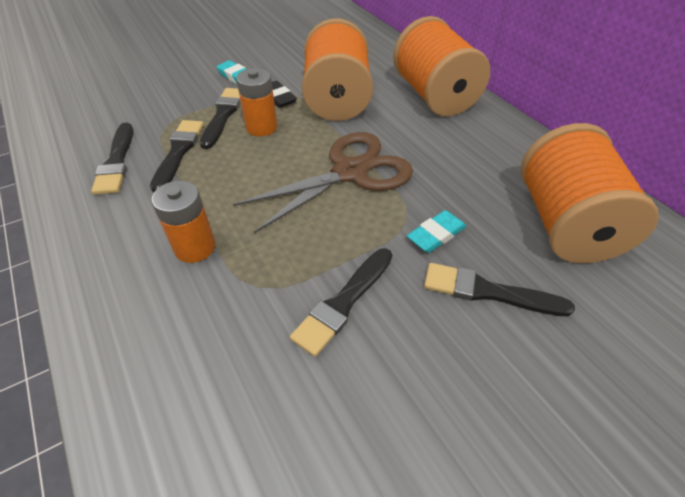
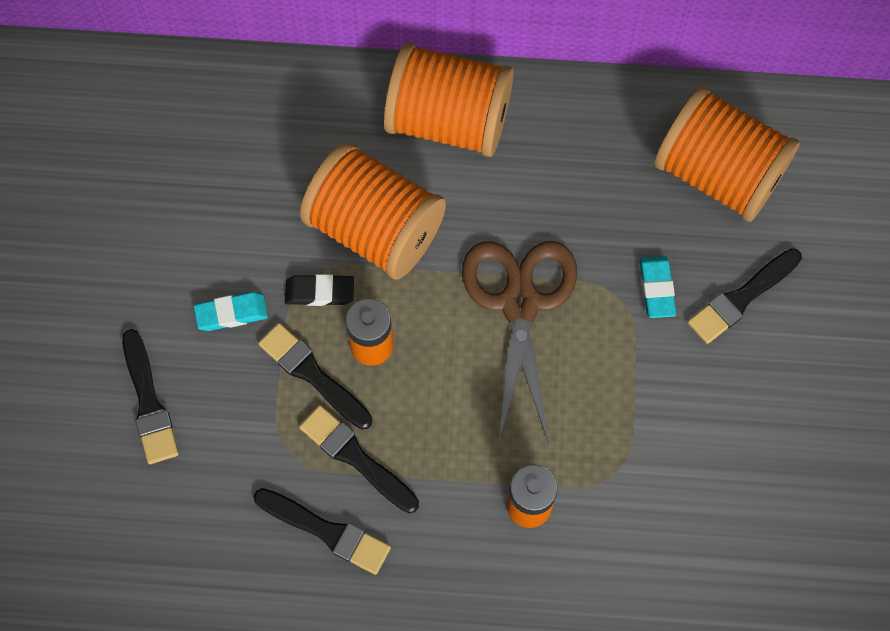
camera: 55 degrees left, 20 degrees up
black brush [290,248,392,357] -> black brush moved to [122,329,179,464]

